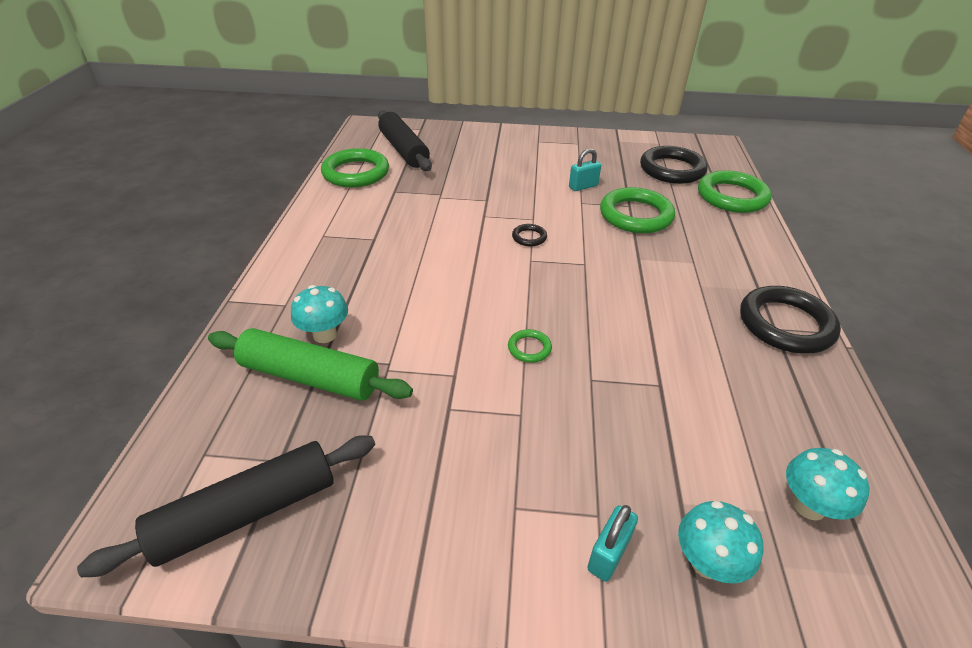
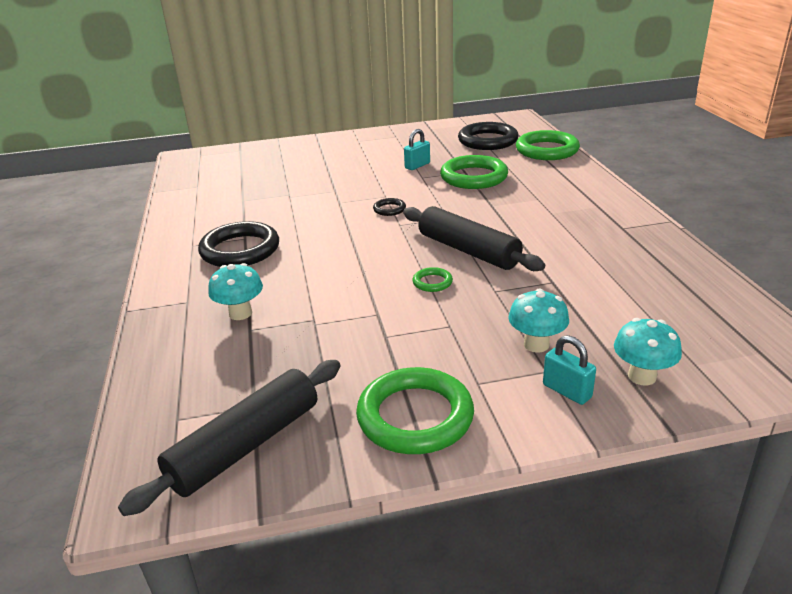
camera: 15 degrees left, 10 degrees down
green rolling pin [208,328,413,401] -> none
green ring [321,148,389,188] -> green ring moved to [356,367,474,454]
black rolling pin [378,111,432,171] -> black rolling pin moved to [403,206,545,271]
turquoise padlock [587,505,638,582] -> turquoise padlock turned 60 degrees counterclockwise [543,335,596,405]
black ring [740,286,841,354] -> black ring moved to [198,221,279,267]
turquoise mushroom [786,448,870,520] -> turquoise mushroom moved to [508,288,569,353]

